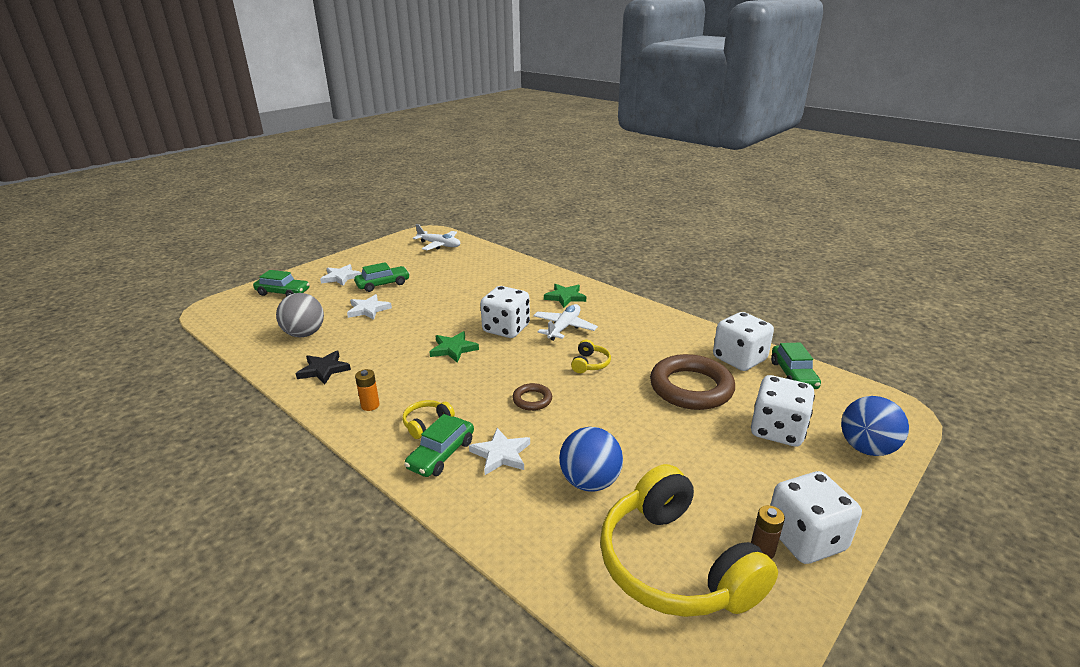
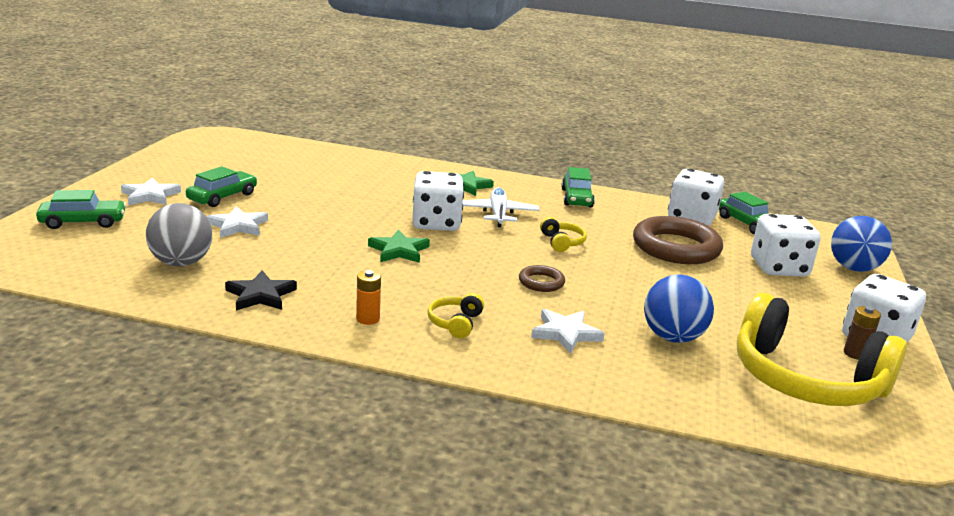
camera: 30 degrees left, 5 degrees down
green car [404,414,474,477] -> green car moved to [561,167,595,207]
white plane [413,224,461,250] -> none

